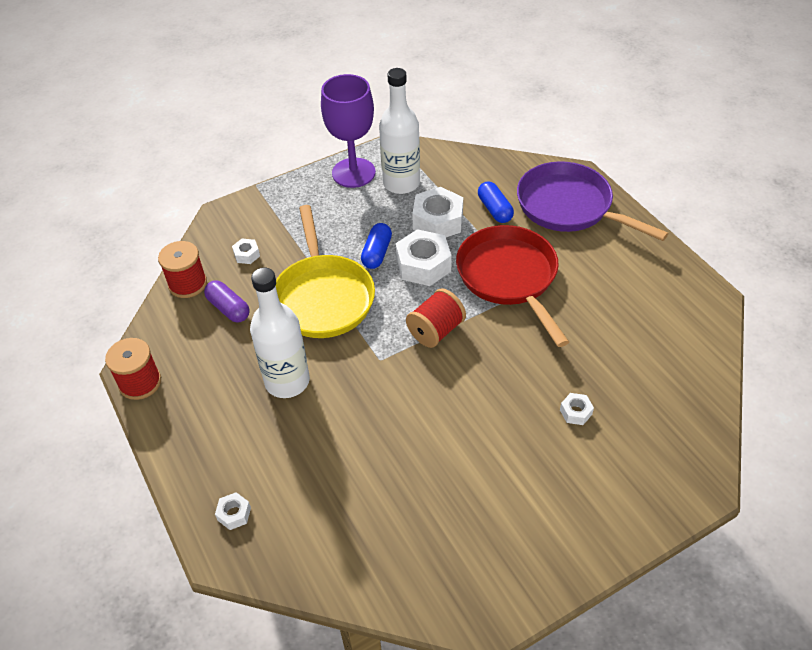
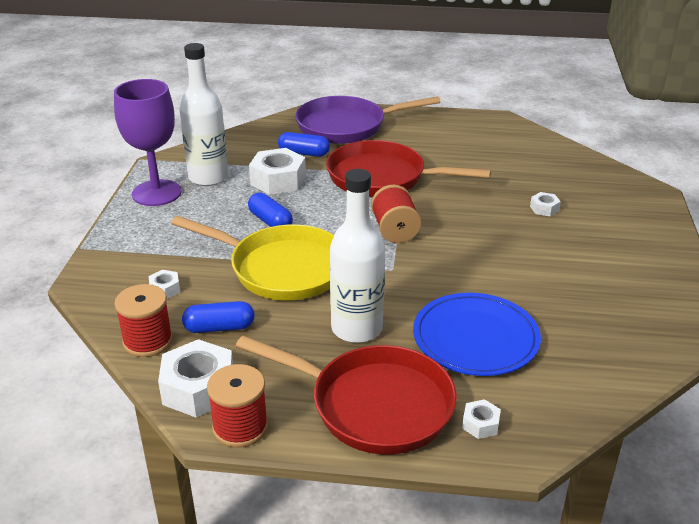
camera: 55 degrees left, 15 degrees down
purple capsule [204,280,250,323] -> blue capsule [182,301,255,333]
white nut [396,229,452,286] -> white nut moved to [158,339,233,418]
none -> red pan [236,336,457,455]
none -> blue plate [413,293,541,376]

